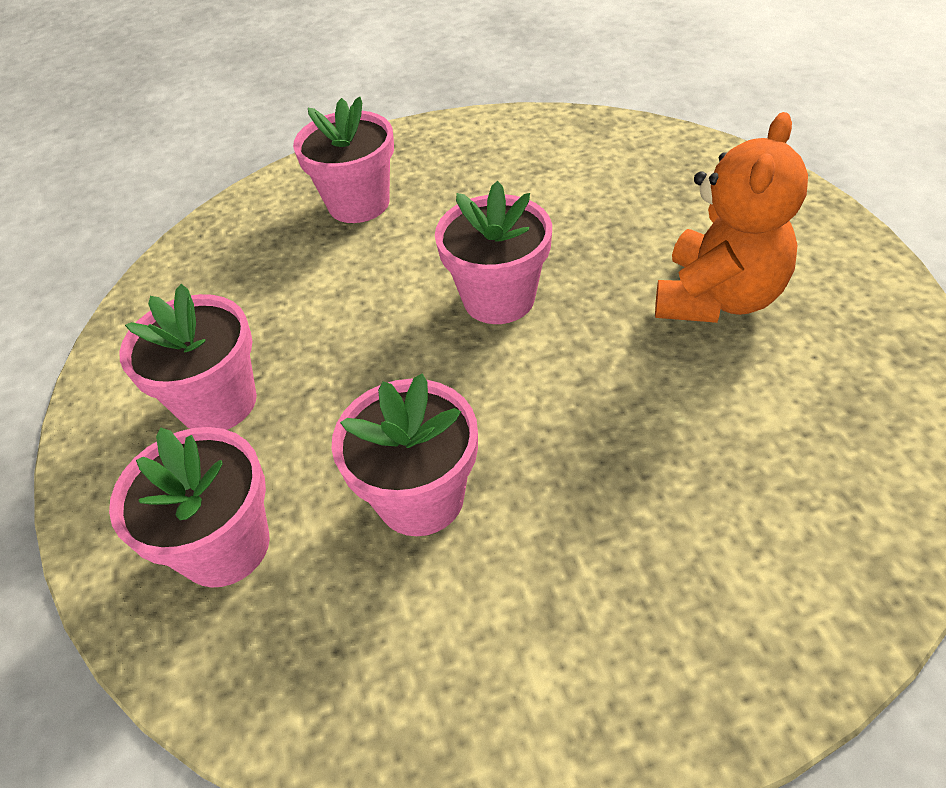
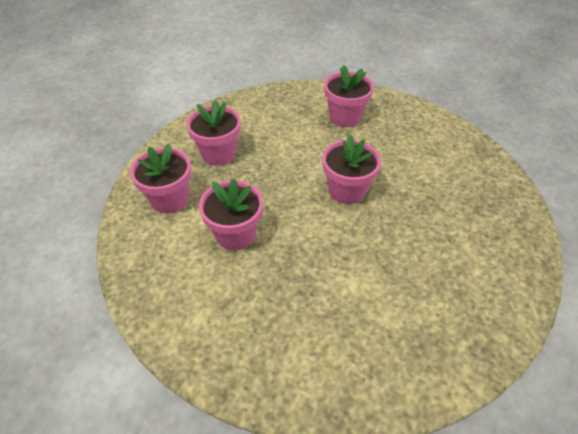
camera: 40 degrees right, 0 degrees up
orange teddy bear [655,112,808,323] -> none

